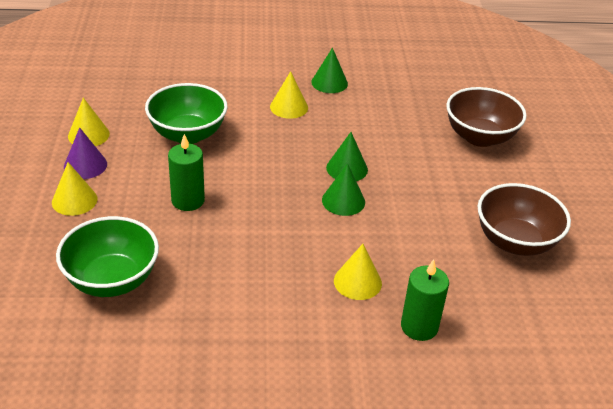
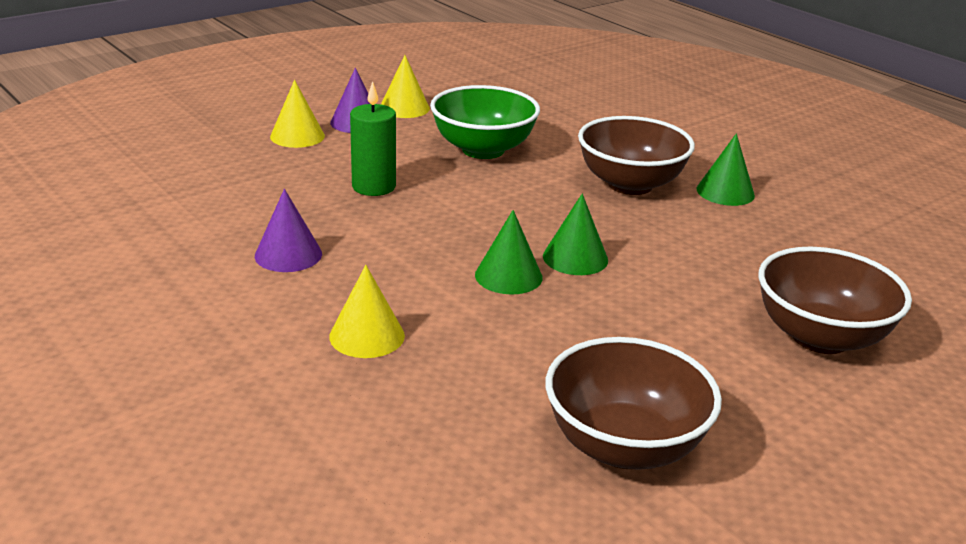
camera: 55 degrees right, 10 degrees down
green bowl [56,216,159,297] -> none
yellow cone [270,71,308,119] -> brown bowl [578,116,695,195]
green candle [401,259,449,341] -> none
none -> purple cone [255,189,322,272]

